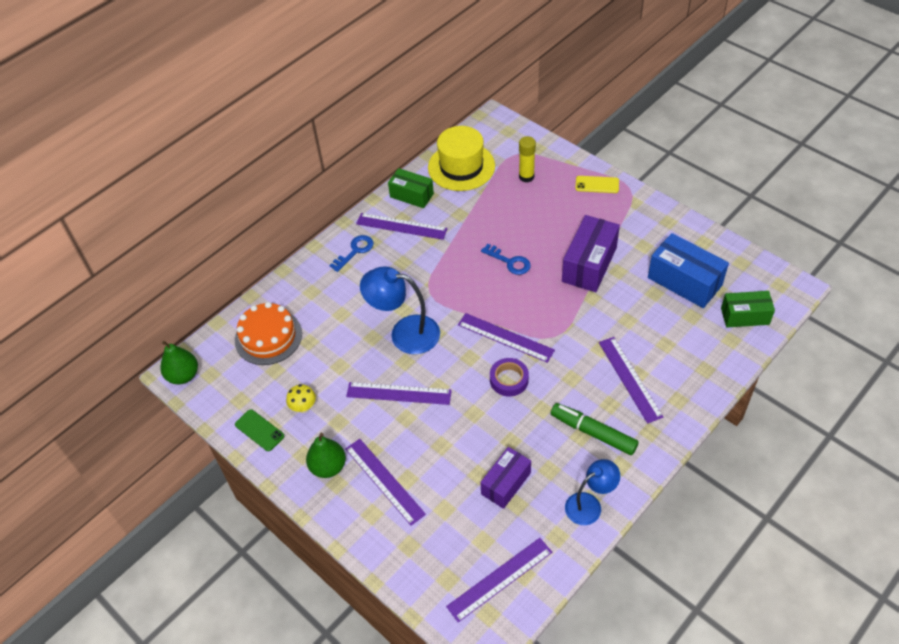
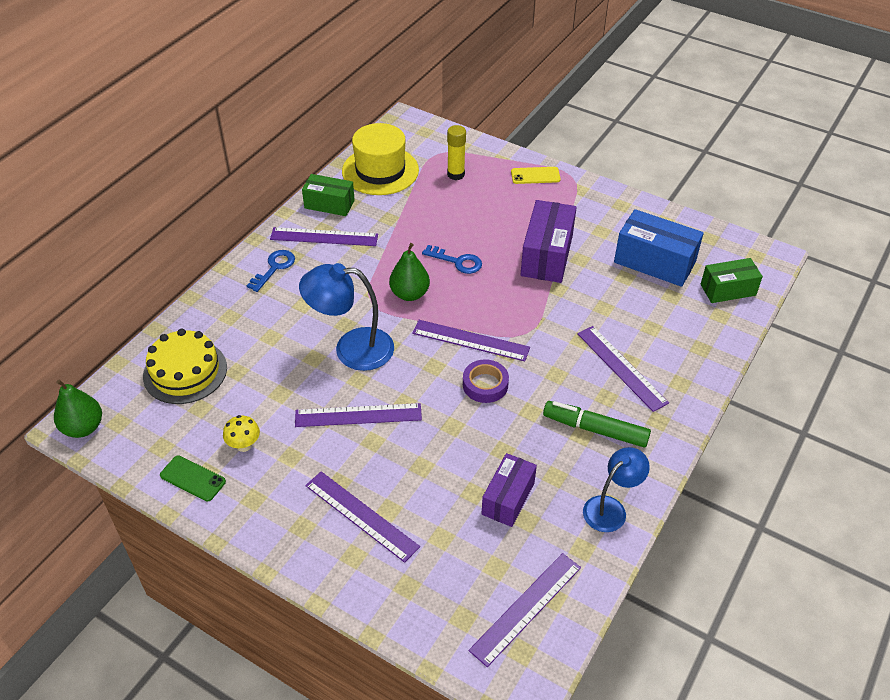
camera: 15 degrees left, 5 degrees down
orange cake [235,302,302,365] -> yellow cake [143,329,227,404]
green pear [306,433,346,478] -> green pear moved to [389,243,430,301]

